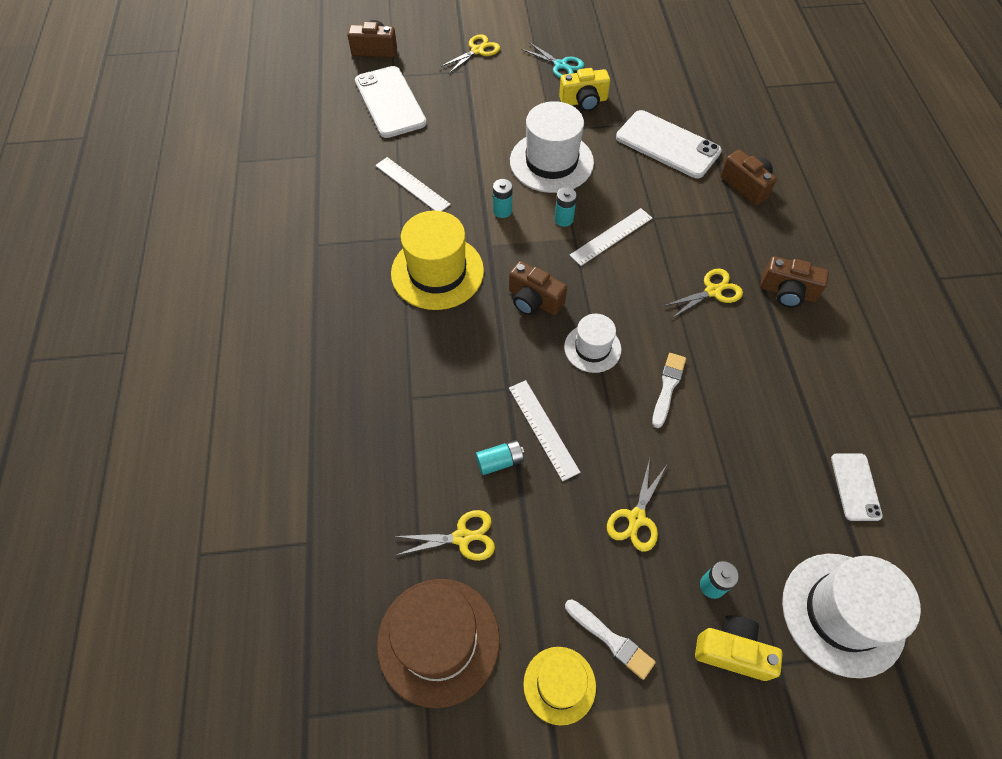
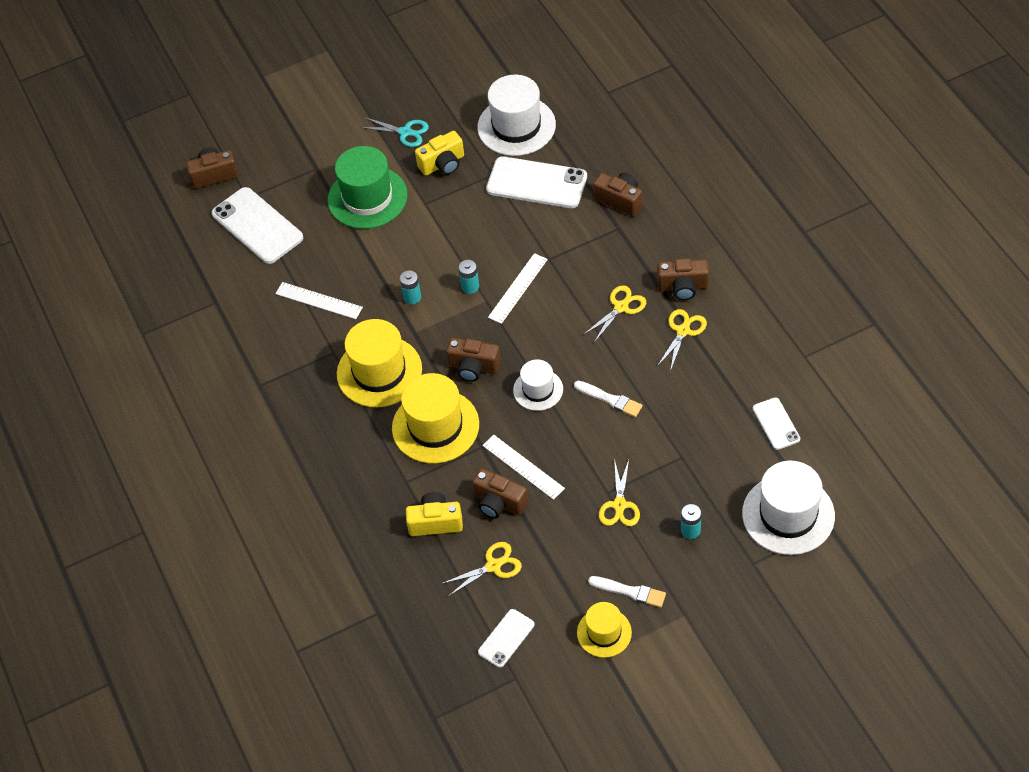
camera: 15 degrees left, 5 degrees down
brown hat [377,579,500,708] -> white phone [478,609,535,668]
yellow scissors [440,34,500,74] -> yellow scissors moved to [657,309,707,372]
turquoise battery [476,440,524,475] -> brown camera [472,468,528,518]
white hat [510,101,594,193] -> white hat moved to [477,75,556,156]
white brush [652,353,686,428] -> white brush turned 120 degrees clockwise [574,381,643,417]
yellow camera [695,615,783,681] -> yellow camera moved to [406,492,463,536]
none -> green hat [328,146,408,229]
none -> yellow hat [392,373,479,463]

